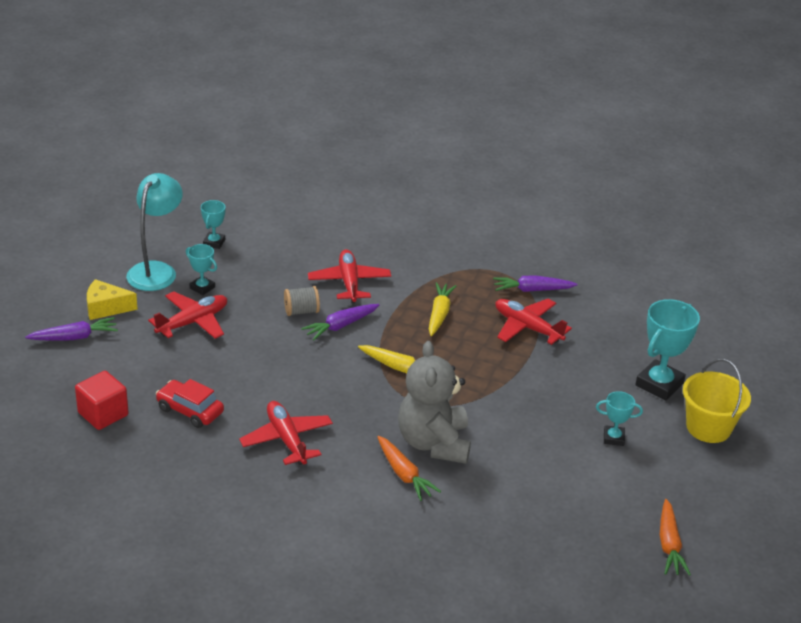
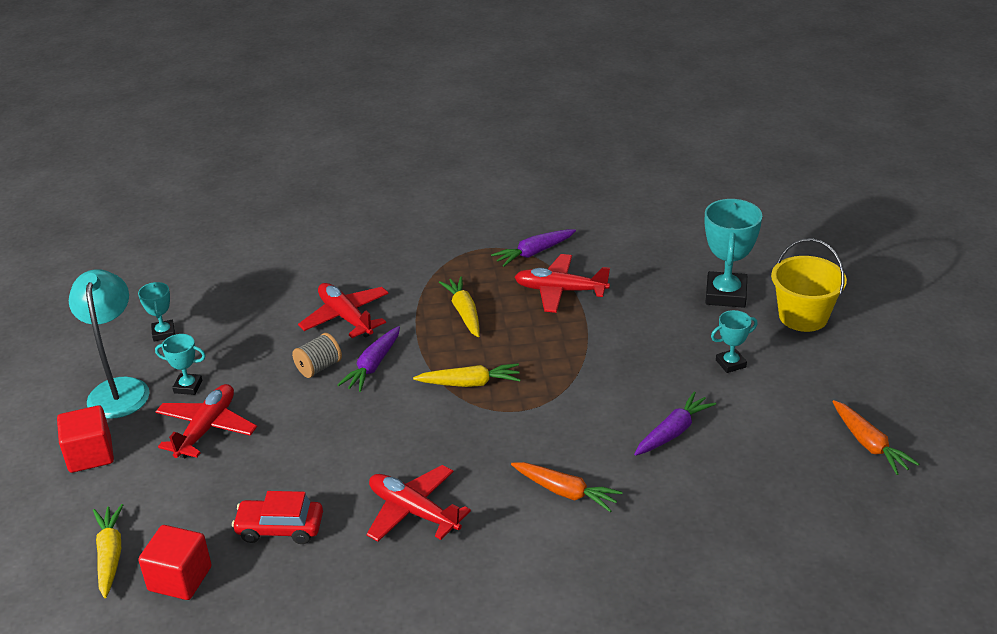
camera: 25 degrees left, 0 degrees up
purple carrot [25,317,118,341] -> purple carrot moved to [634,391,716,456]
yellow cheese [87,279,138,320] -> red cube [57,405,114,473]
grey teddy bear [398,341,471,464] -> none
none -> yellow carrot [93,504,123,598]

